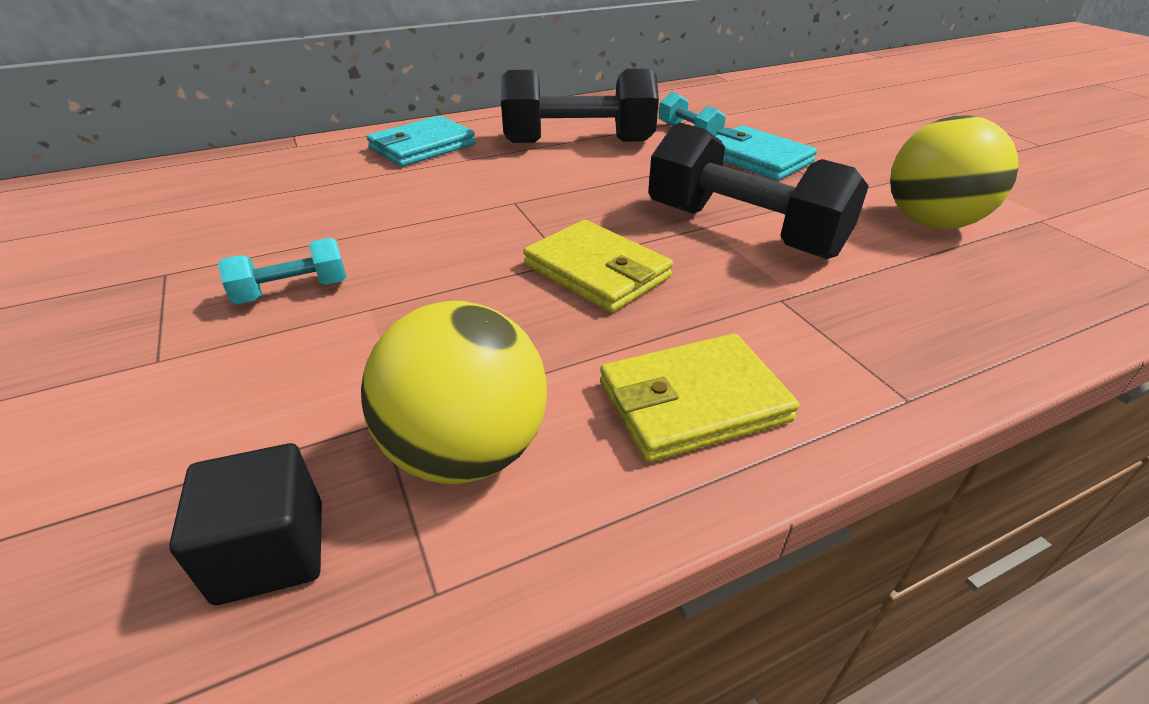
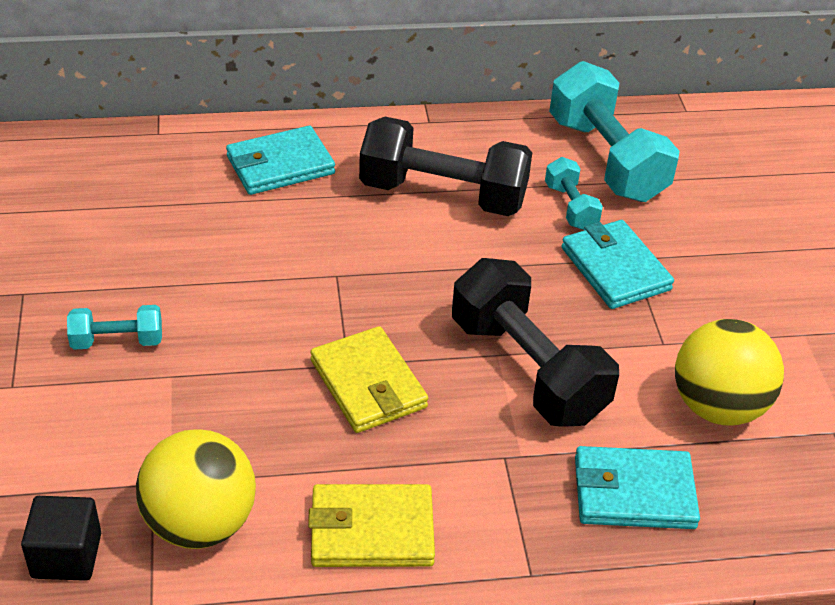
camera: 15 degrees right, 5 degrees up
none -> turquoise dumbbell [549,61,679,202]
none -> turquoise wallet [575,446,700,529]

